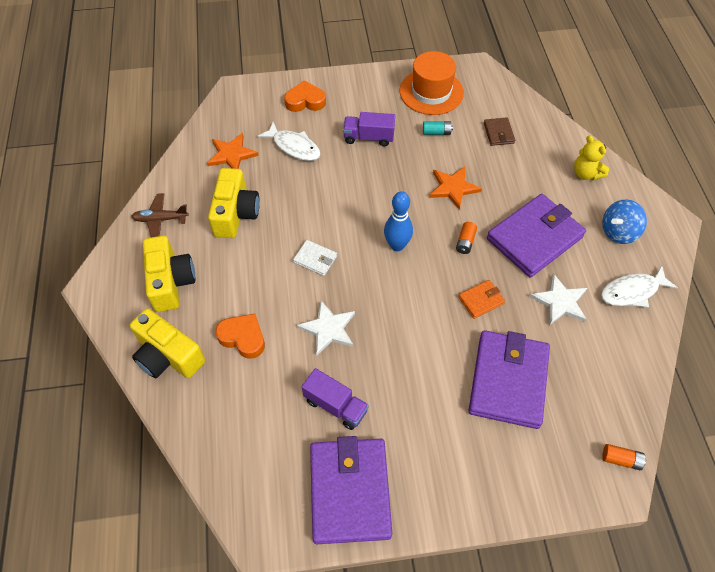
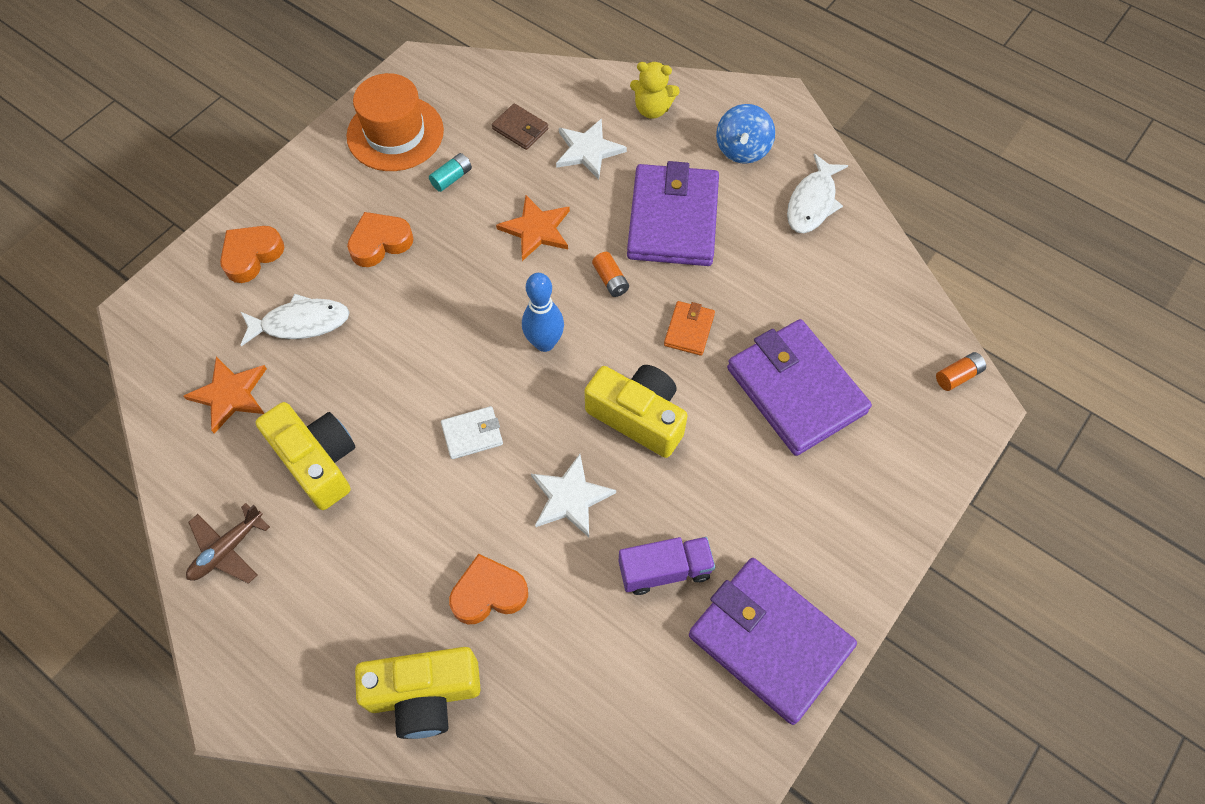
camera: 45 degrees left, 5 degrees up
yellow camera [143,236,195,312] -> yellow camera moved to [584,365,688,458]
purple truck [343,112,395,146] -> orange heart [347,212,414,267]
white star [529,273,587,326] -> white star moved to [556,118,627,180]

